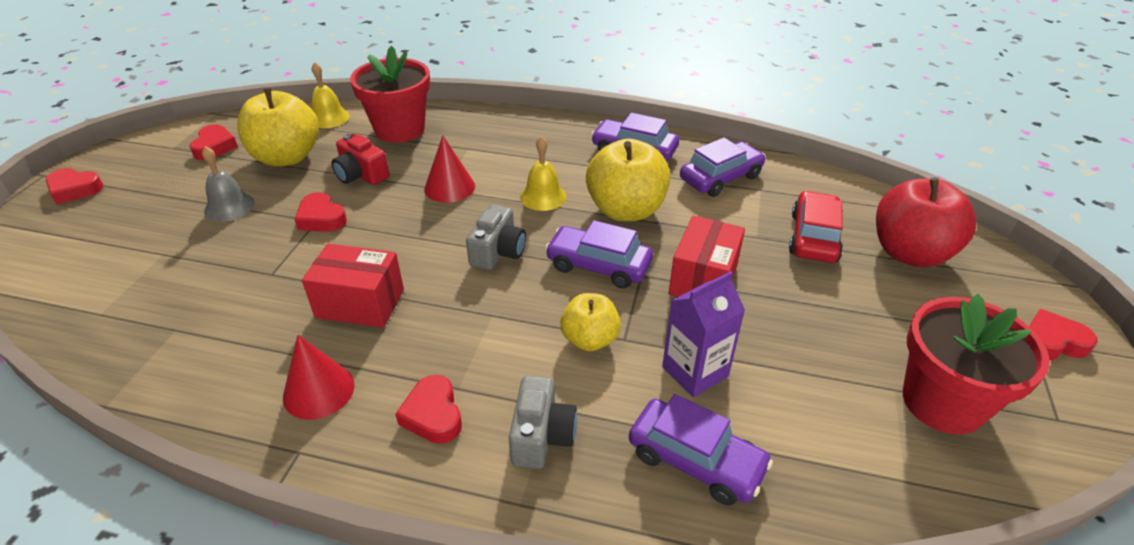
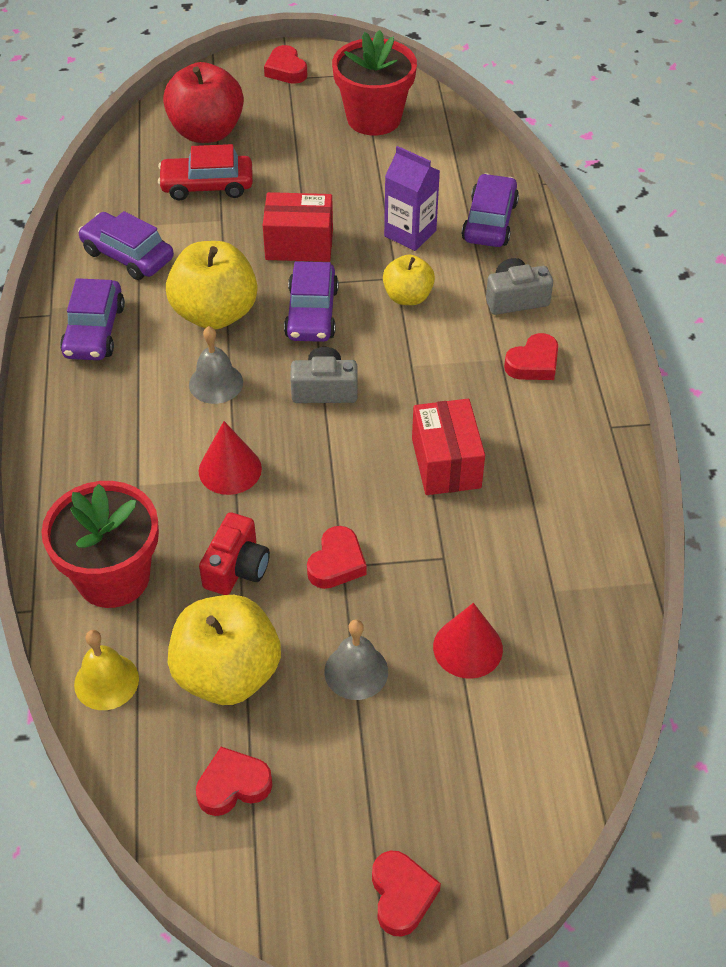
camera: 110 degrees left, 10 degrees up
red cone [283,335,355,420] -> red cone moved to [433,603,503,679]
yellow bell [520,136,567,211] -> grey bell [189,326,243,404]

